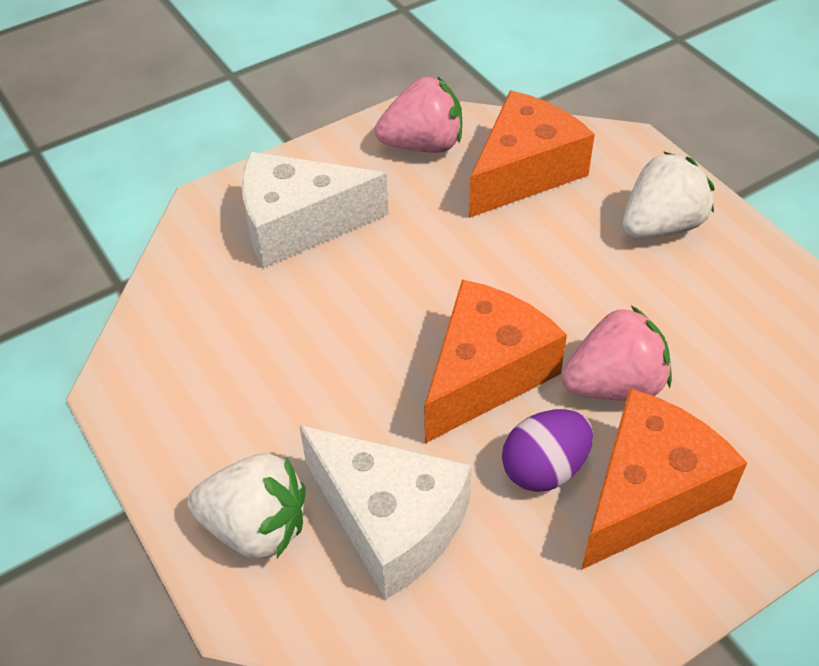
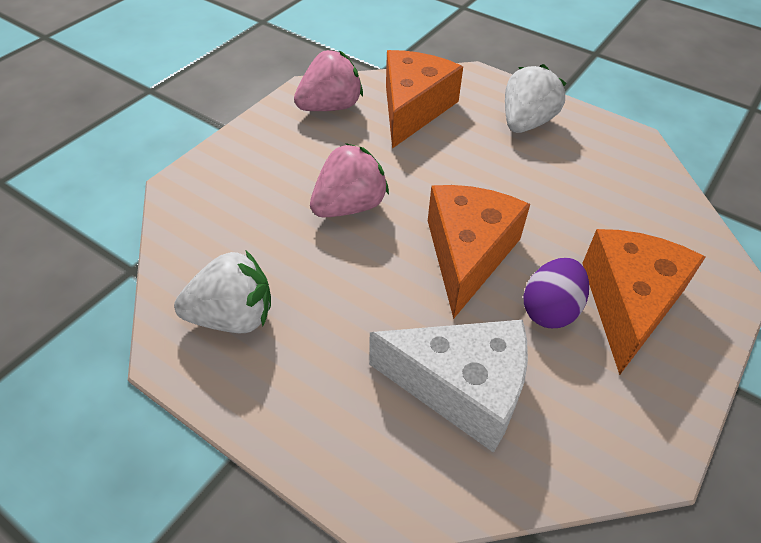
camera: 25 degrees left, 0 degrees up
white strawberry [187,453,306,559] -> white strawberry moved to [174,251,271,333]
white cheese [242,152,389,268] -> none
pink strawberry [561,306,672,400] -> pink strawberry moved to [310,143,389,217]

